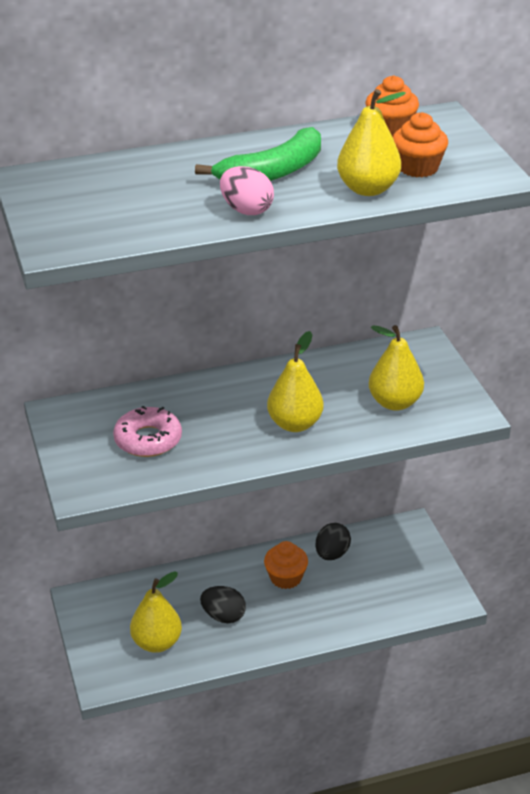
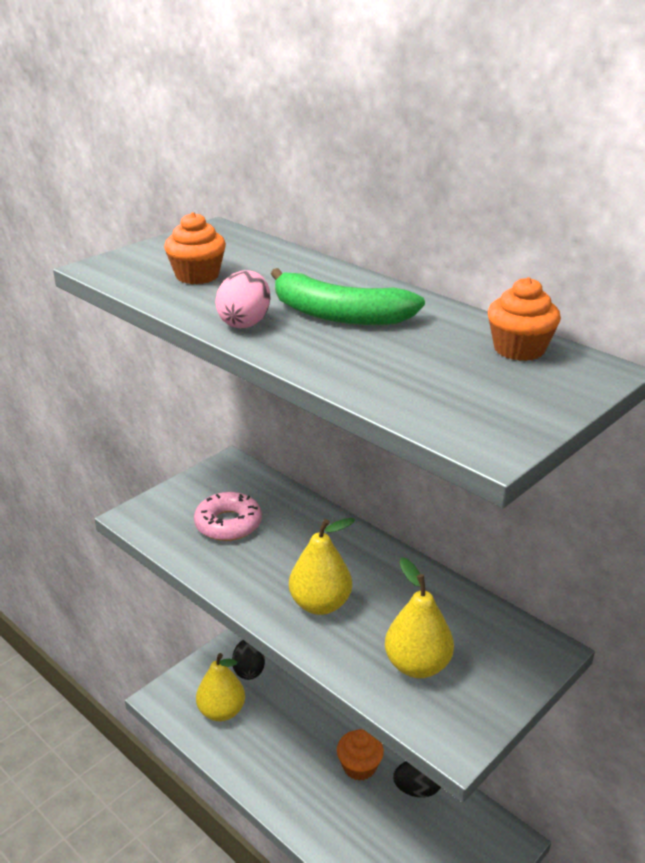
camera: 60 degrees right, 5 degrees down
black egg [200,586,246,623] -> black egg moved to [232,640,265,680]
yellow pear [337,89,406,196] -> none
orange cupcake [393,112,448,177] -> orange cupcake moved to [164,212,226,284]

